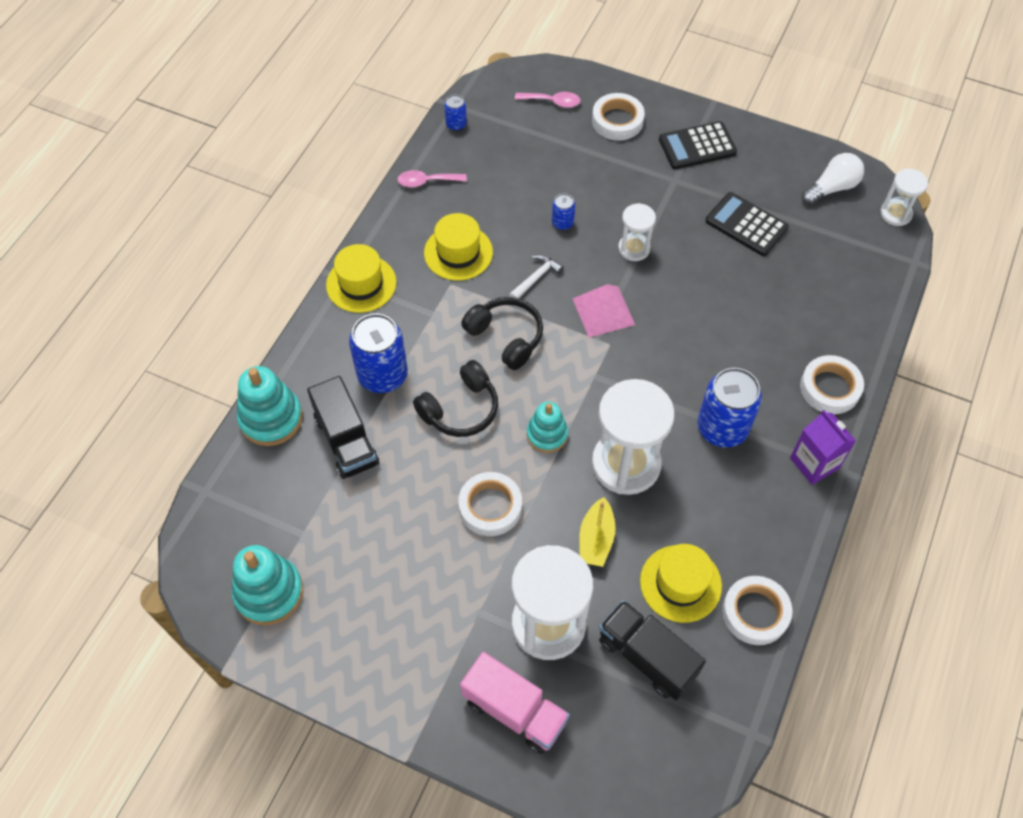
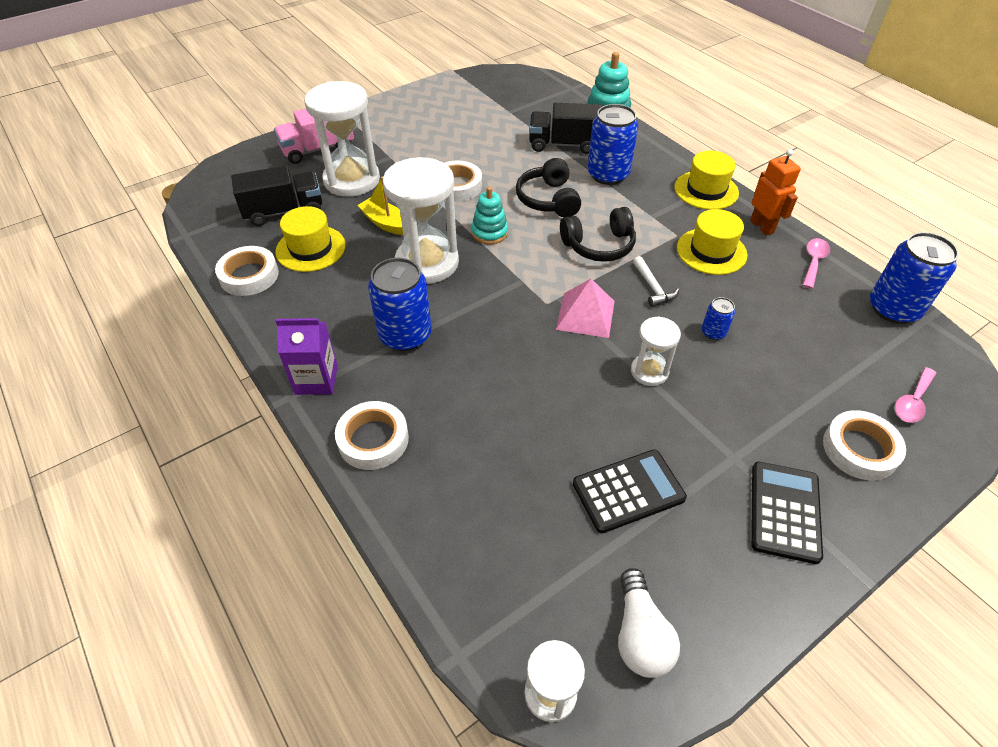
camera: 120 degrees right, 10 degrees down
turquoise stacking toy [232,545,304,625] -> none
blue can [444,95,467,131] -> blue can [870,232,959,324], size x2.11
none -> orange robot [750,149,801,236]

